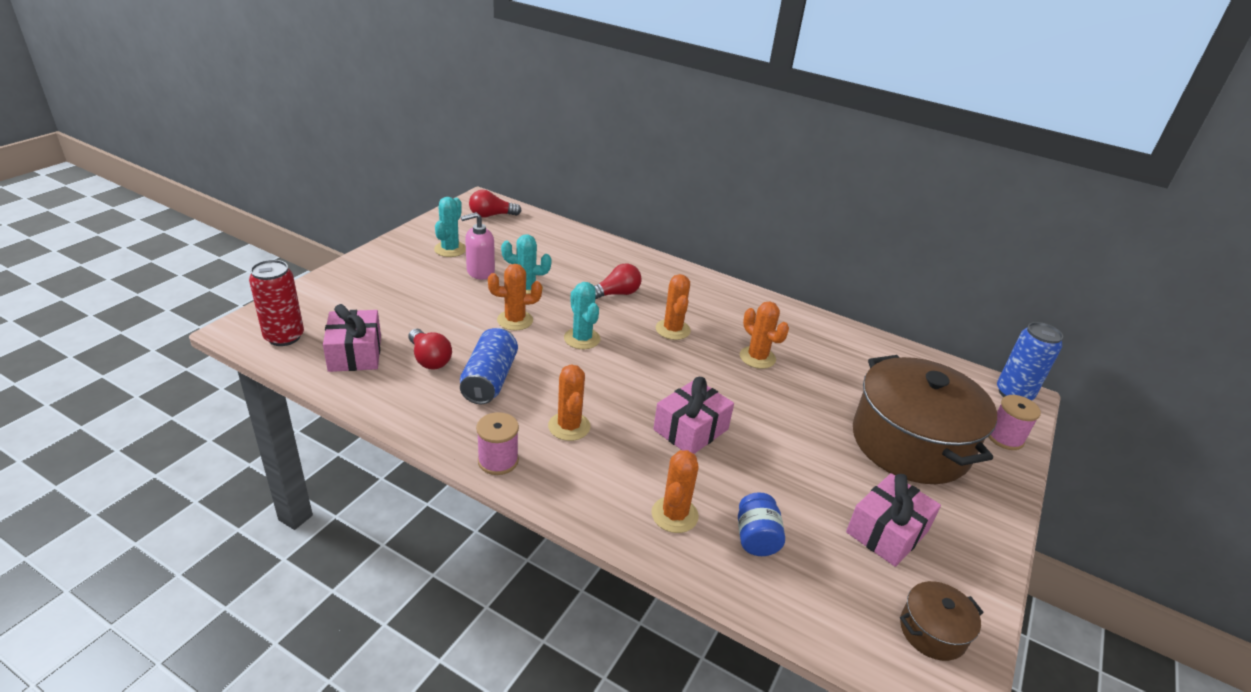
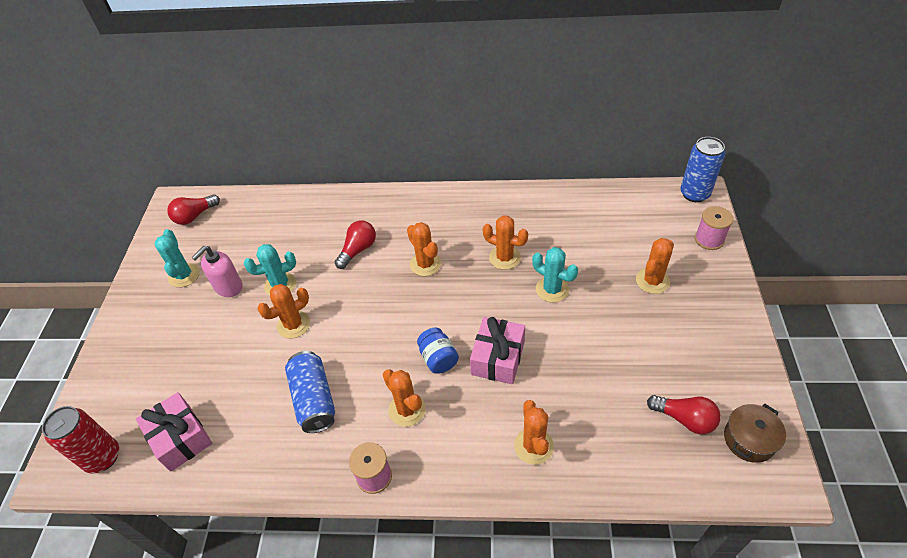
camera: 20 degrees left, 15 degrees up
red light bulb [409,329,452,369] -> red light bulb moved to [647,395,721,434]
turquoise cactus [564,282,600,349] -> turquoise cactus moved to [532,247,578,303]
blue jar [738,492,785,556] -> blue jar moved to [417,328,459,374]
pink gift [846,473,941,567] -> none
brown pot [853,355,997,484] -> orange cactus [636,238,674,294]

